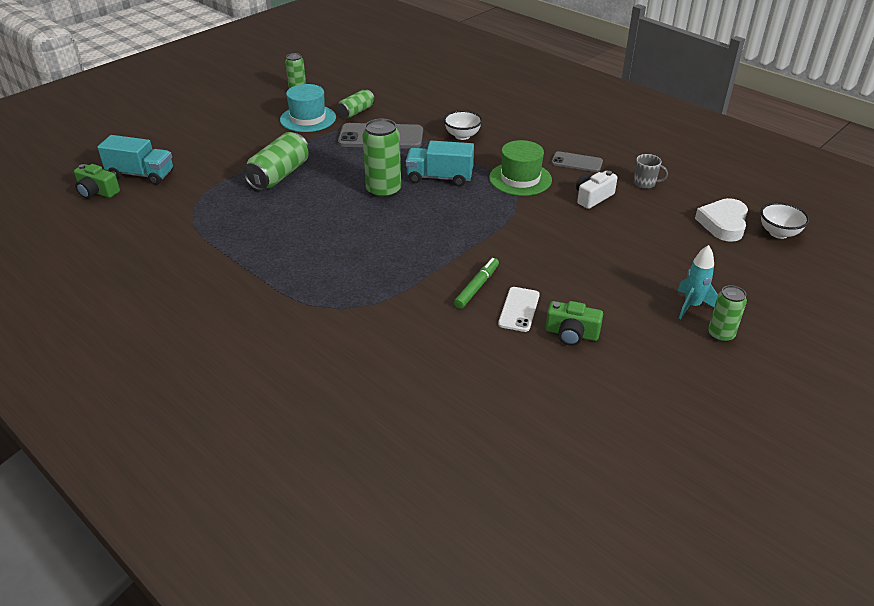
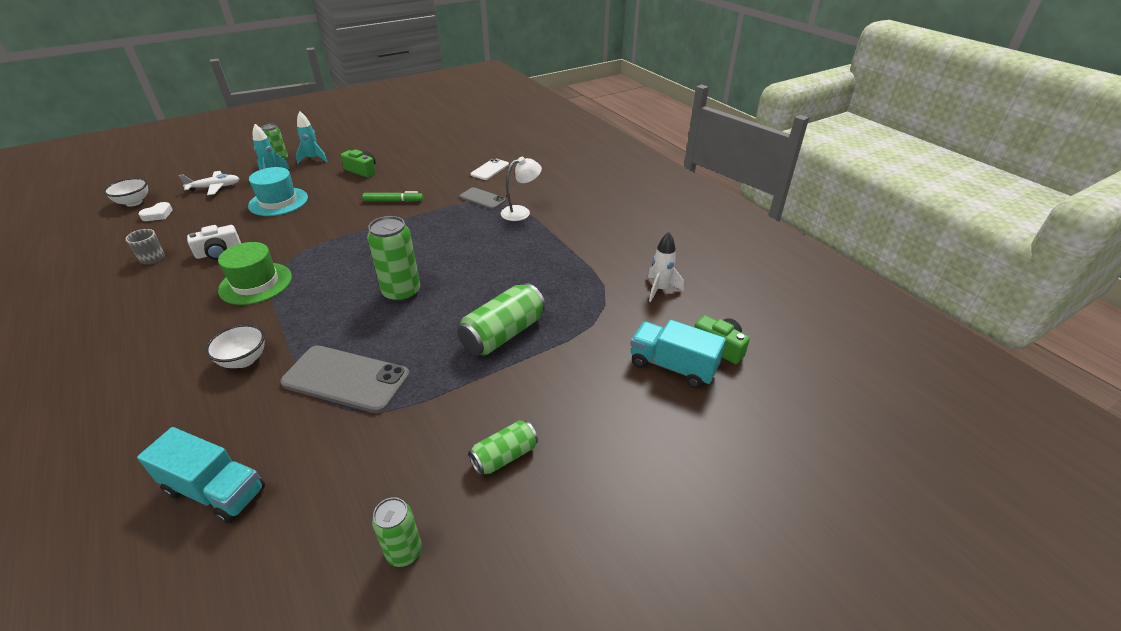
camera: 165 degrees left, 0 degrees up
turquoise hat [280,84,336,132] -> turquoise hat moved to [248,167,308,216]
green can [337,90,375,118] -> green can moved to [468,420,538,476]
turquoise truck [406,141,474,186] -> turquoise truck moved to [137,427,265,524]
green marker [454,258,499,309] -> green marker turned 135 degrees counterclockwise [362,191,423,202]
white phone [498,287,540,332] -> white phone moved to [471,158,509,180]
grey phone [551,151,603,172] -> grey phone moved to [460,187,506,209]
white heart [695,198,748,242] -> white heart [139,202,173,221], size x0.58
none -> white plane [179,171,240,195]
none -> turquoise rocket [296,111,328,164]
none -> white lamp [501,157,542,221]
none -> white rocket [647,232,684,302]

